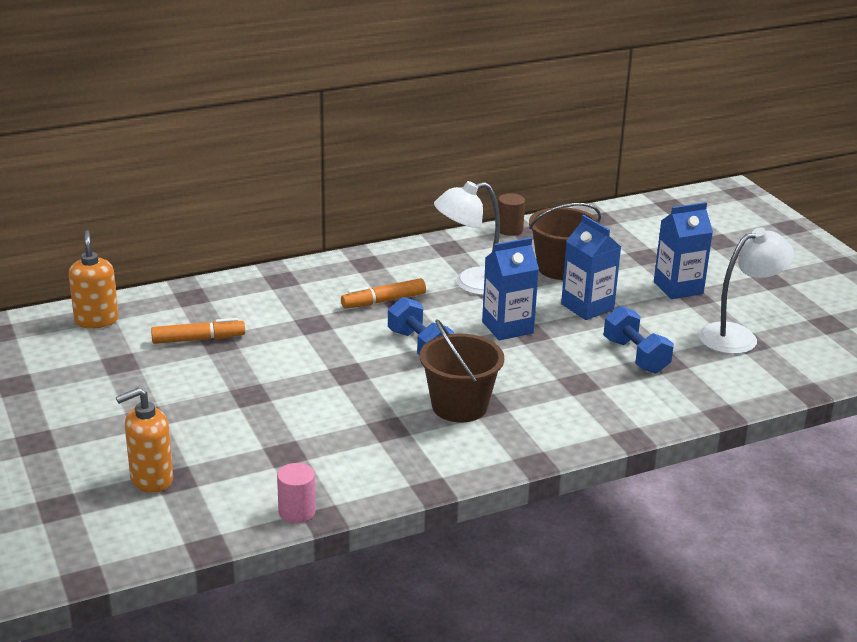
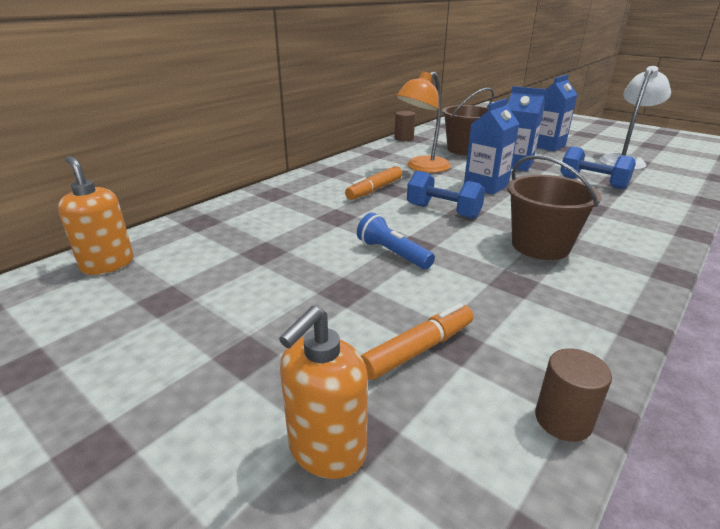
camera: 25 degrees left, 0 degrees up
orange marker [151,318,245,344] -> orange marker moved to [361,303,473,380]
pink cylinder [277,463,316,523] -> brown cylinder [535,348,612,442]
white lamp [434,181,500,295] -> orange lamp [396,71,451,173]
none -> blue flashlight [357,213,435,269]

